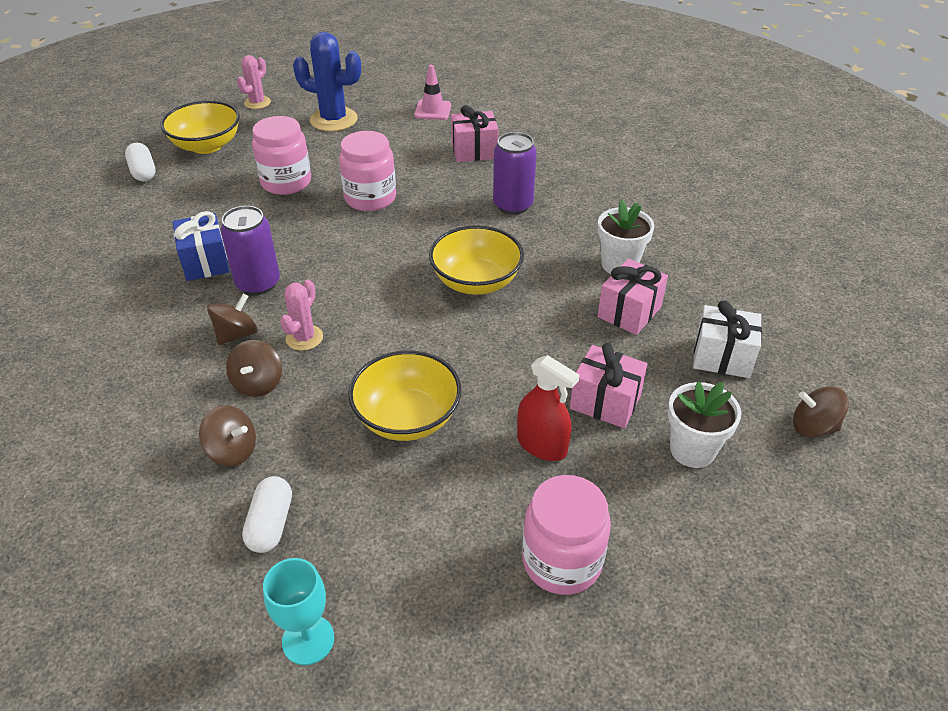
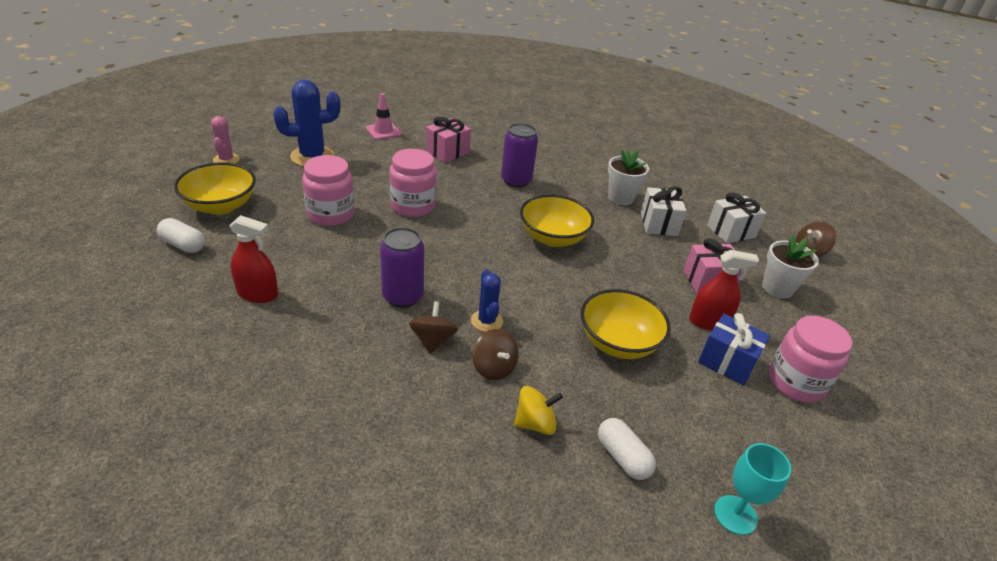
camera: 40 degrees left, 5 degrees down
blue gift [173,211,230,281] -> blue gift moved to [698,313,770,385]
brown spinning top [199,405,256,466] -> yellow spinning top [514,386,563,435]
pink cactus [280,280,323,351] -> blue cactus [471,270,503,332]
pink gift [598,259,668,335] -> white gift [641,186,687,236]
none -> red spray bottle [229,215,278,303]

